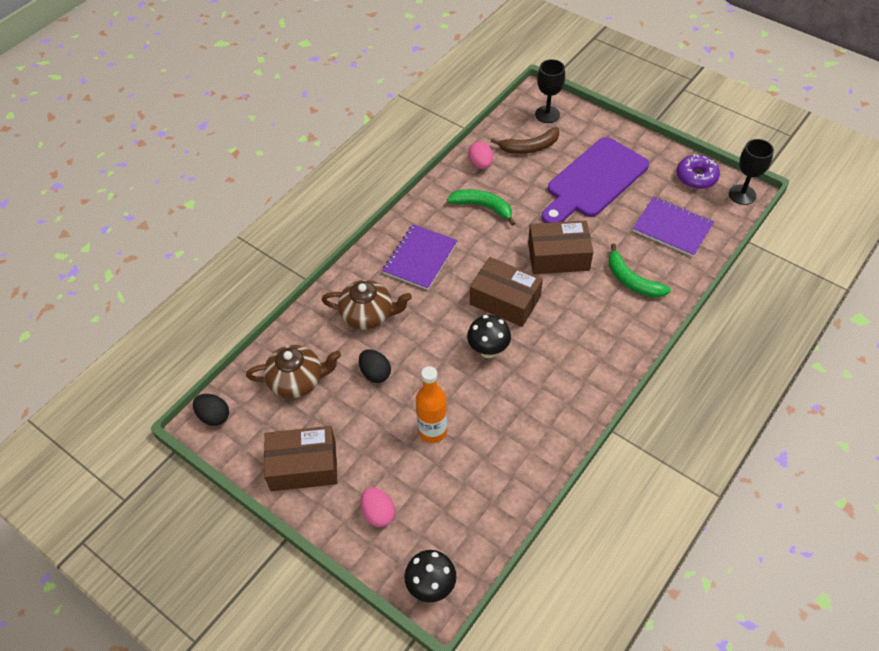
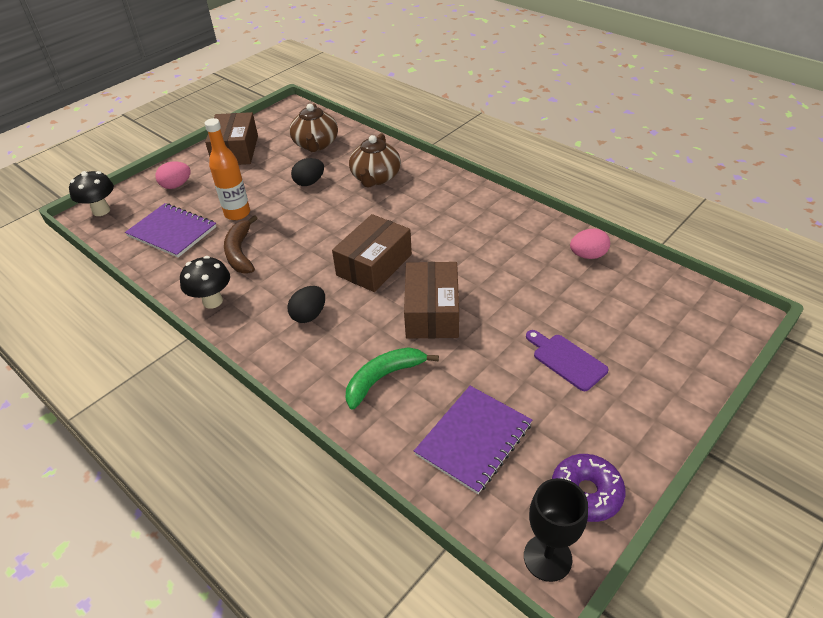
camera: 95 degrees right, 10 degrees down
black egg [193,394,229,426] -> black egg moved to [287,286,325,323]
purple notebook [382,224,458,290] -> purple notebook moved to [125,203,216,258]
green banana [447,189,515,226] -> none
black mushroom [467,315,511,358] -> black mushroom moved to [180,256,230,309]
brown banana [490,127,559,154] -> brown banana moved to [224,215,257,274]
black goblet [535,59,565,123] -> none
purple cutting board [542,137,649,223] -> purple cutting board [526,330,608,391], size x0.47

